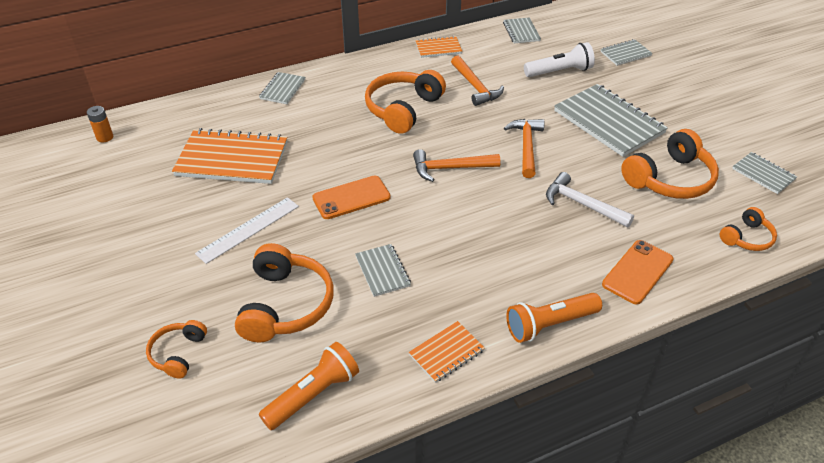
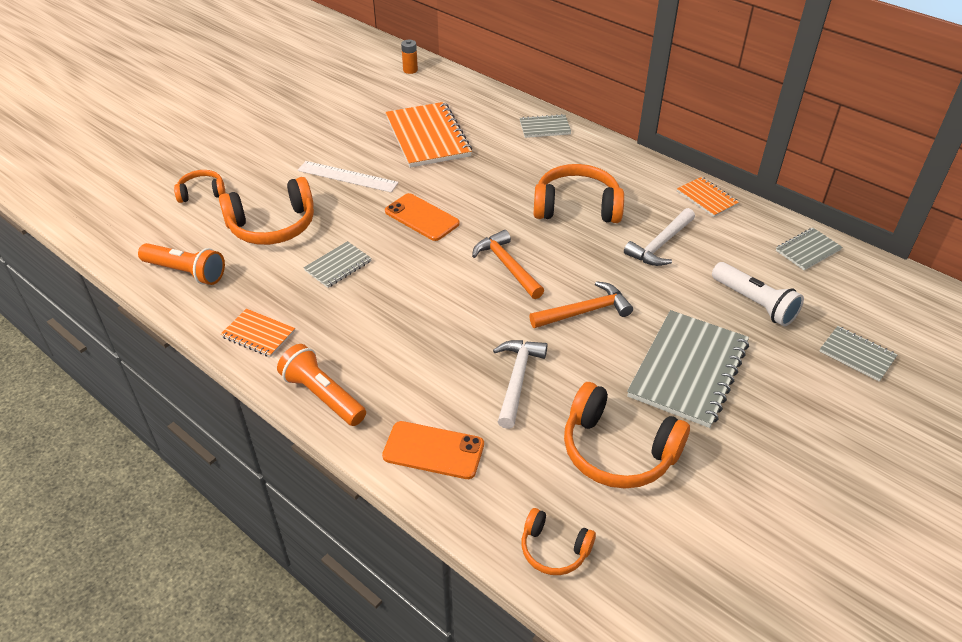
camera: 65 degrees right, 0 degrees up
orange hammer [451,56,504,106] -> white hammer [624,208,695,266]
grey notebook [732,152,797,194] -> none

